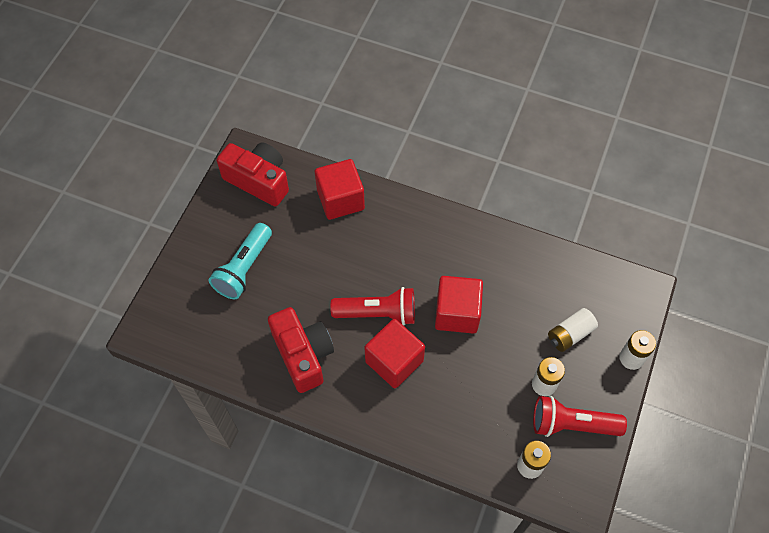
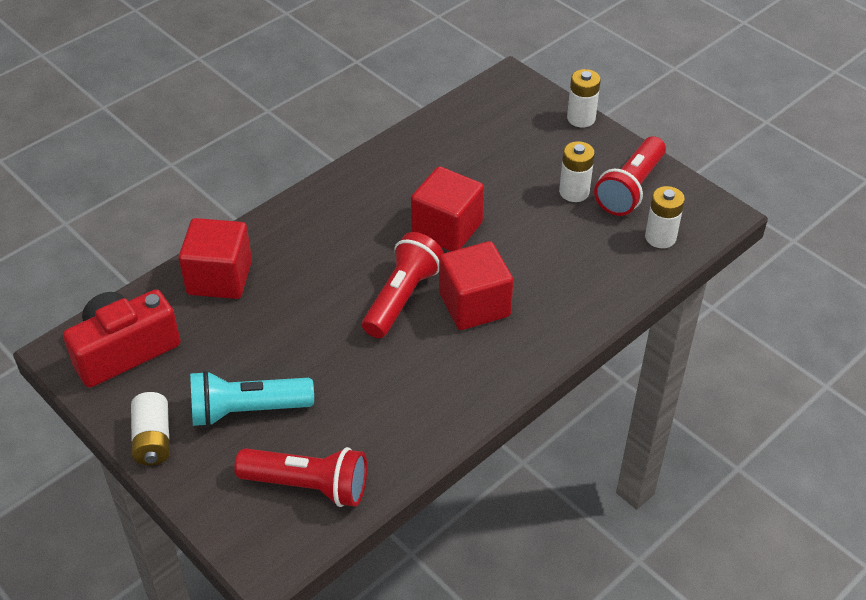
camera: 65 degrees left, 15 degrees down
turquoise flashlight [209,223,272,300] -> turquoise flashlight turned 120 degrees clockwise [190,370,314,427]
red camera [268,307,334,393] -> none
white battery [548,308,598,352] -> white battery moved to [131,392,170,465]
none -> red flashlight [234,447,367,507]

